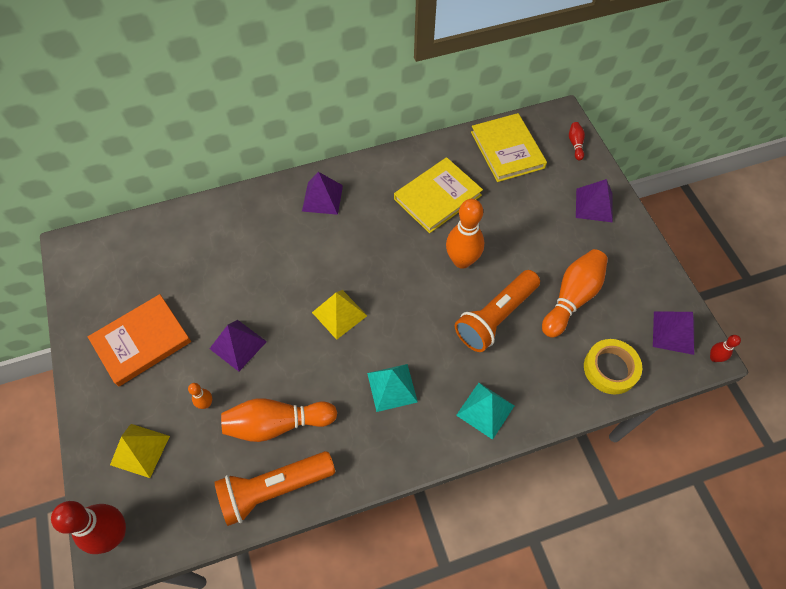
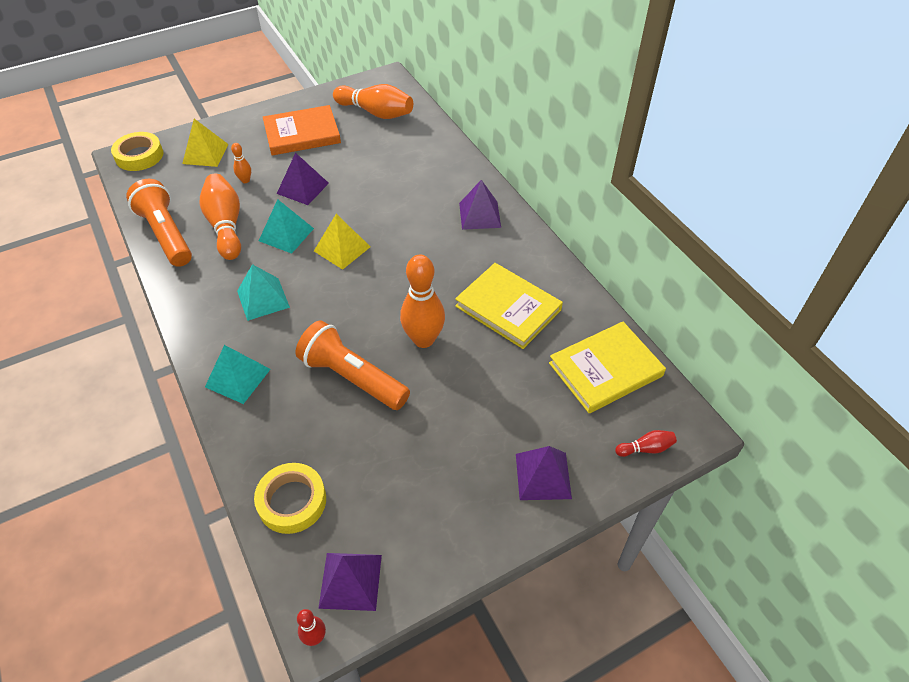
camera: 80 degrees right, 10 degrees down
red bowling pin [51,501,126,554] -> yellow tape [111,132,163,171]
orange book [88,294,191,387] -> orange book turned 60 degrees counterclockwise [263,105,341,156]
orange bowling pin [542,249,608,338] -> orange bowling pin moved to [333,84,413,119]
none -> turquoise pyramid [259,199,314,254]

